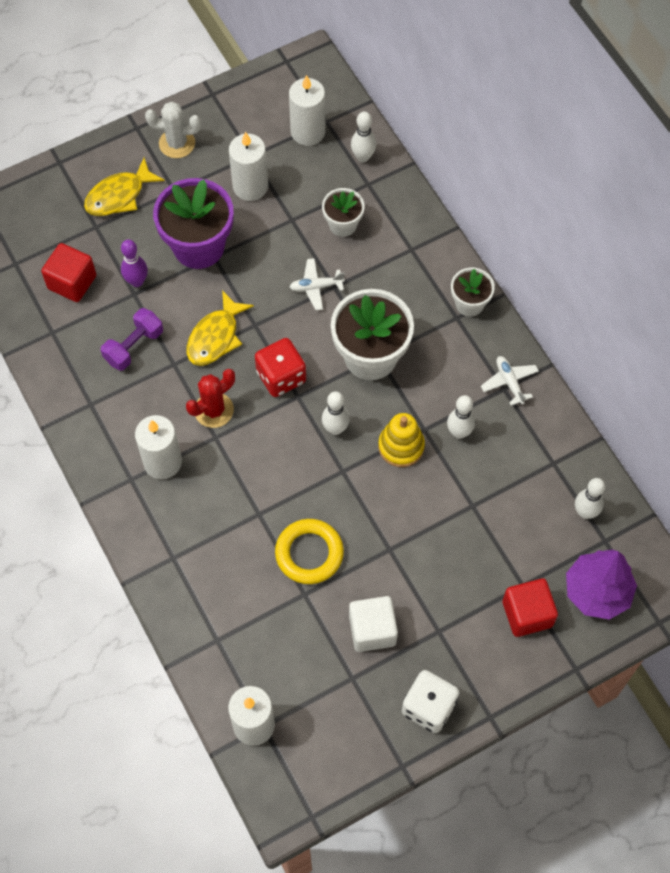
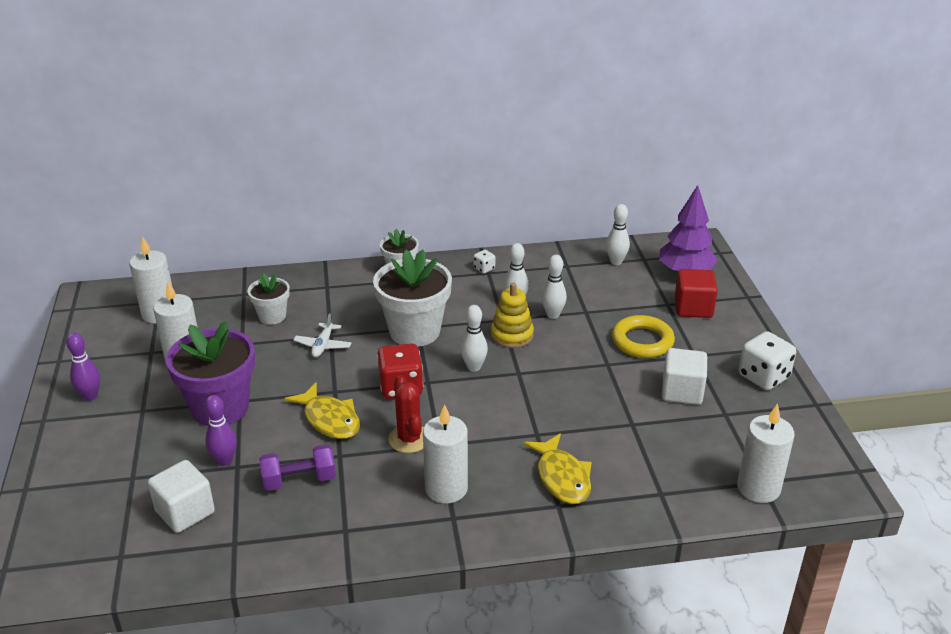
camera: 70 degrees left, 30 degrees down
red cube [41,243,96,302] -> white cube [148,460,215,533]
yellow fish [84,158,165,216] -> yellow fish moved to [523,433,592,504]
purple dumbbell [101,308,163,371] -> purple dumbbell turned 75 degrees counterclockwise [260,444,336,491]
white cactus [145,102,201,158] -> purple bowling pin [66,333,100,401]
yellow ring [275,519,344,584] -> yellow ring moved to [612,315,675,358]
white bowling pin [351,111,376,162] -> white bowling pin moved to [541,255,567,319]
white plane [481,356,539,406] -> white dice [474,250,495,274]

